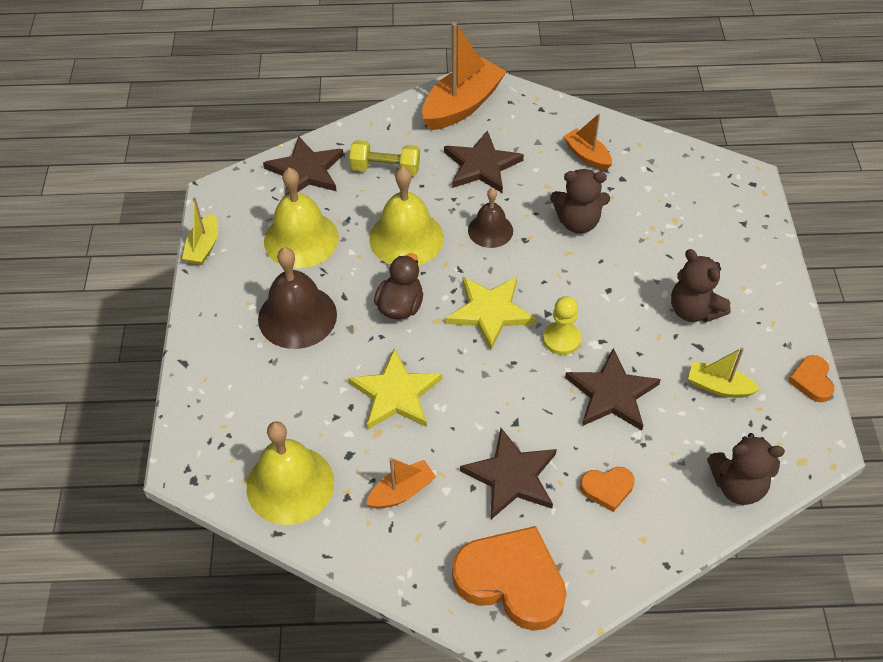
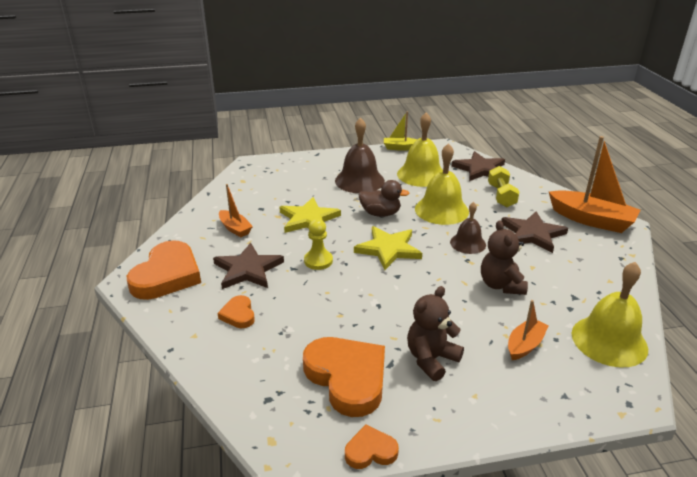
camera: 80 degrees right, 20 degrees down
yellow bell [247,421,334,525] -> yellow bell moved to [572,262,648,367]
yellow pawn [543,296,581,355] -> yellow pawn moved to [304,219,333,270]
orange boat [563,114,612,170] -> orange boat moved to [508,300,549,360]
brown star [565,348,661,431] -> none
yellow boat [688,347,760,398] -> orange heart [303,337,385,417]
brown teddy bear [707,433,785,505] -> none

